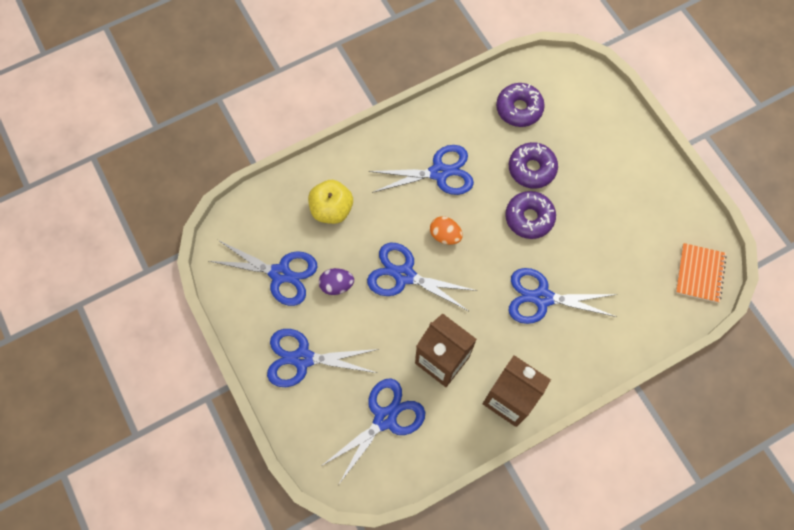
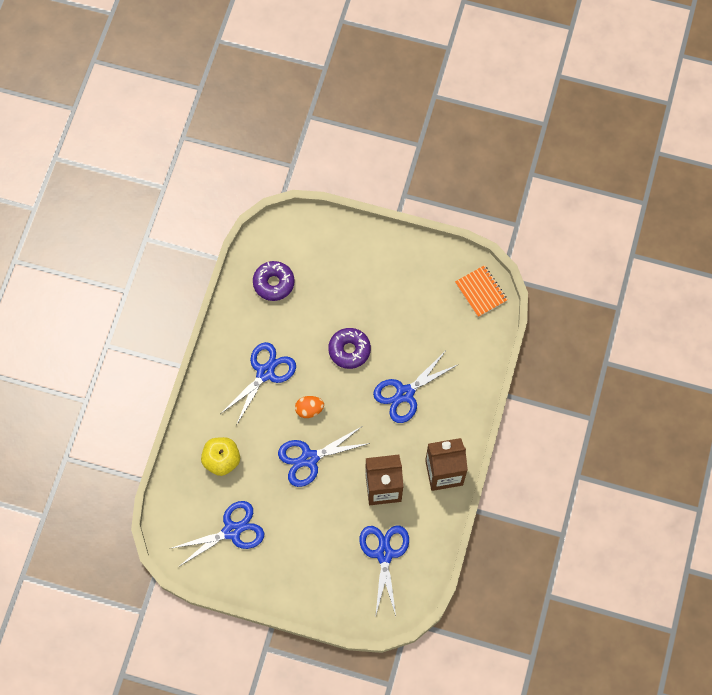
camera: 45 degrees left, 0 degrees up
blue scissors [267,329,379,387] -> none
purple egg [319,268,354,295] -> none
purple donut [509,142,558,189] -> none

